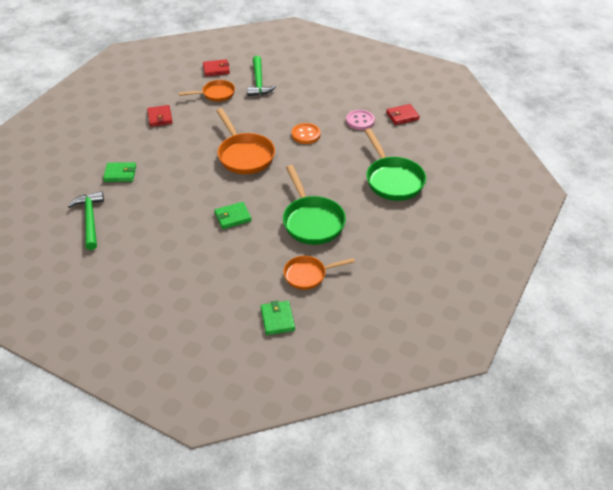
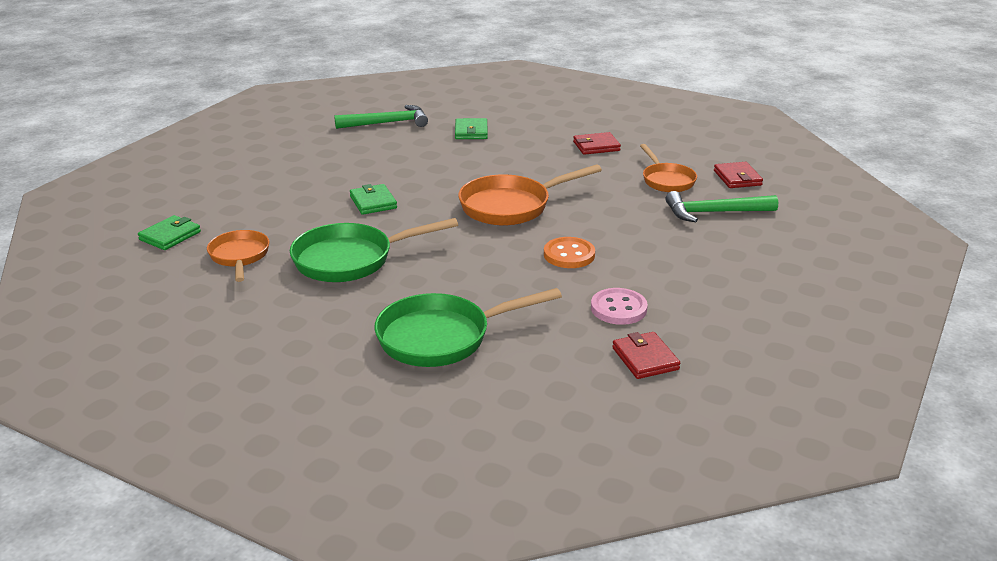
camera: 90 degrees right, 15 degrees down
green wallet [261,300,295,335] -> green wallet turned 45 degrees counterclockwise [138,215,201,250]

